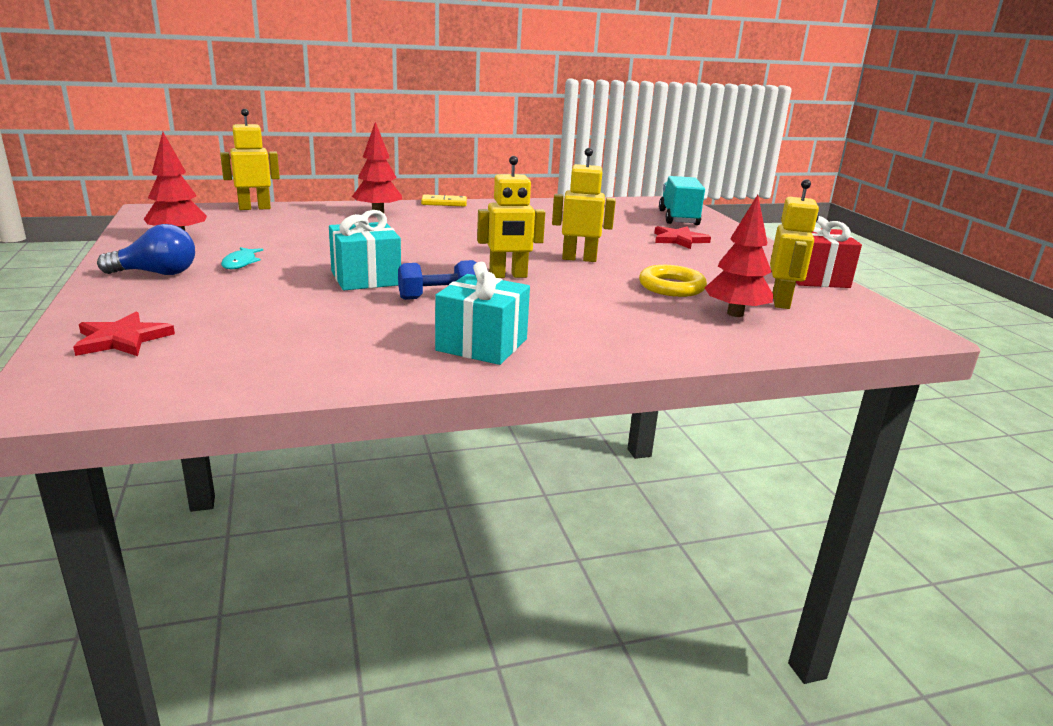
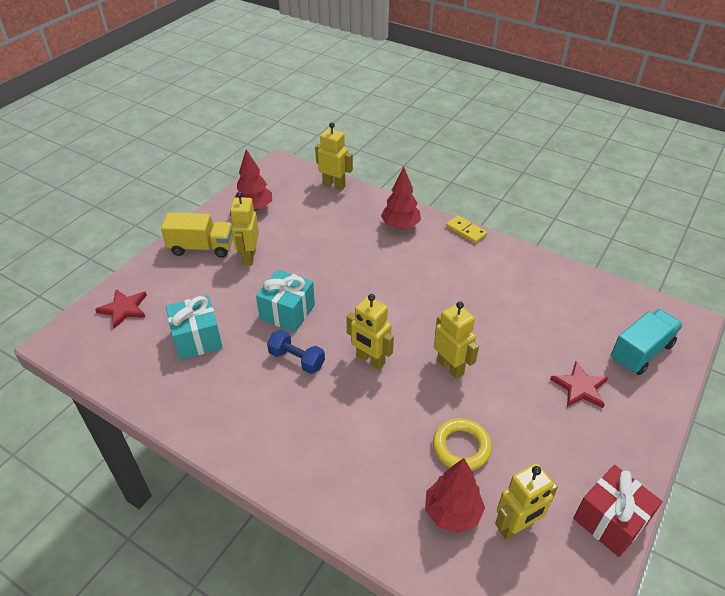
camera: 50 degrees right, 20 degrees up
blue light bulb [97,224,195,275] -> yellow truck [161,212,233,258]
turquoise fish [221,247,263,269] -> yellow robot [230,191,259,265]
turquoise gift [435,262,530,365] -> turquoise gift moved to [166,295,223,360]

